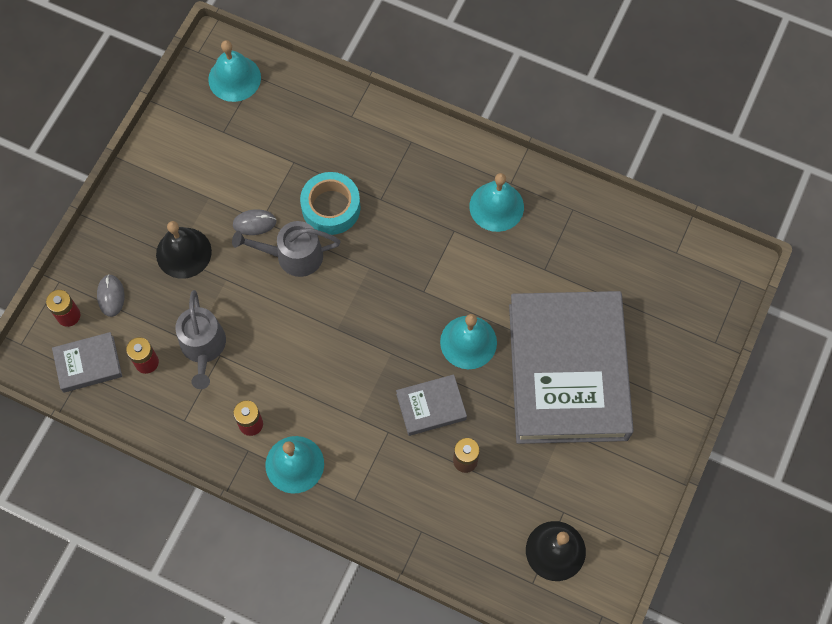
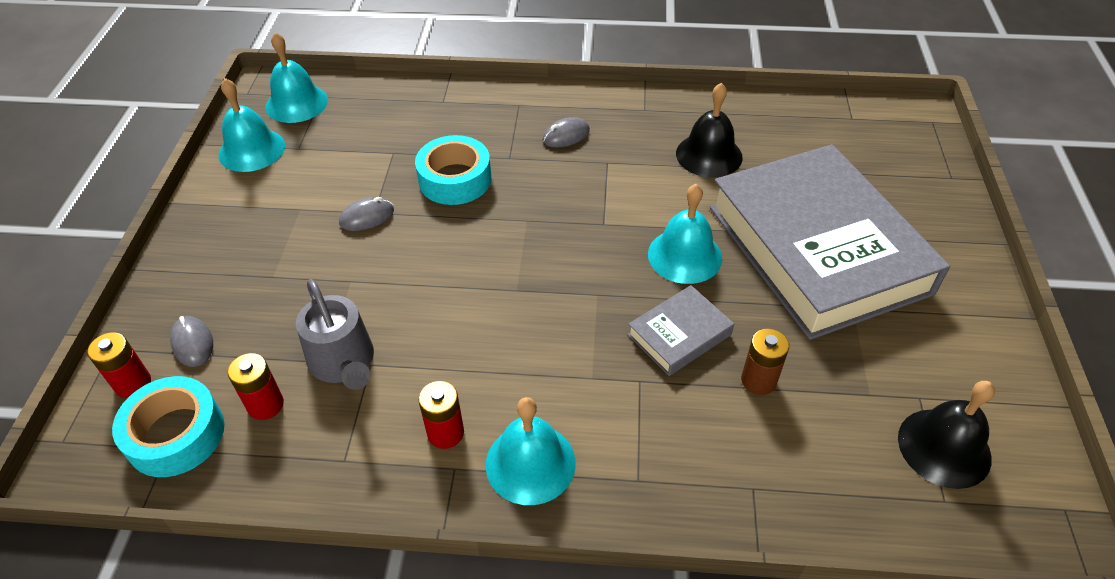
camera: 20 degrees left, 20 degrees down
grey book [52,332,122,393] -> turquoise tape [112,376,225,477]
black bell [156,221,212,279] -> black bell moved to [676,83,743,178]
grey watering can [232,221,340,277] -> none
turquoise bell [469,173,524,232] -> turquoise bell moved to [218,78,285,172]
none -> grey mouse [543,117,590,148]

